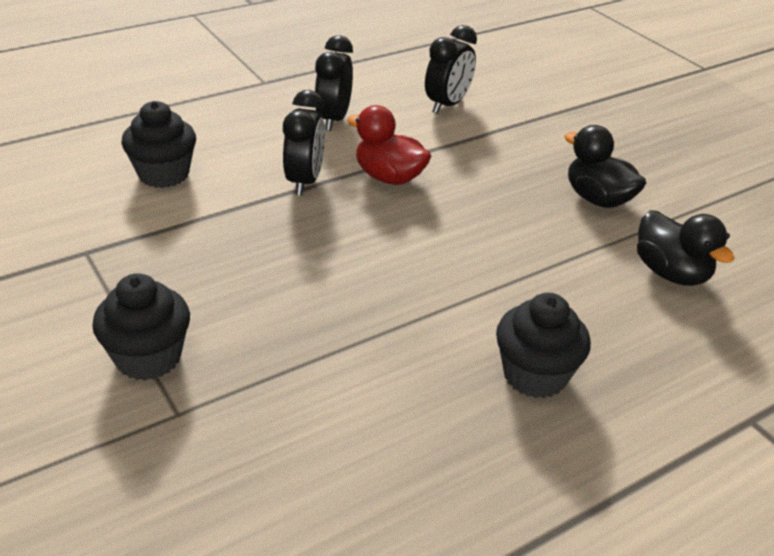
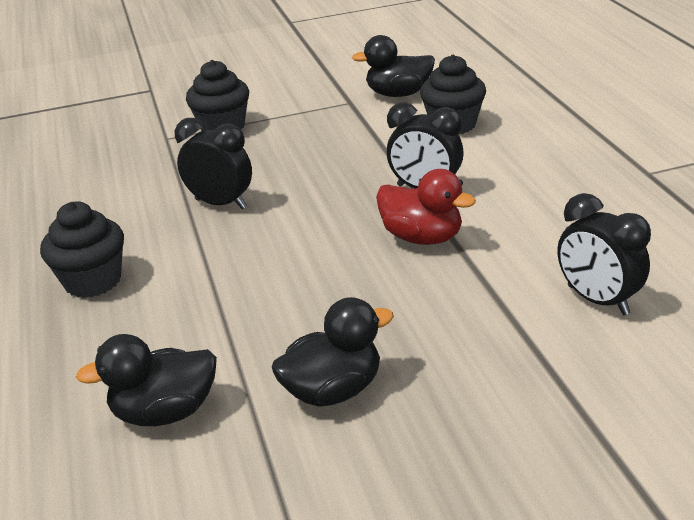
camera: 110 degrees right, 5 degrees down
black clock [314,35,353,131] -> black clock moved to [175,118,252,209]
red duck [347,105,431,185] -> red duck turned 75 degrees clockwise [376,169,476,245]
none -> black duck [352,35,435,97]

